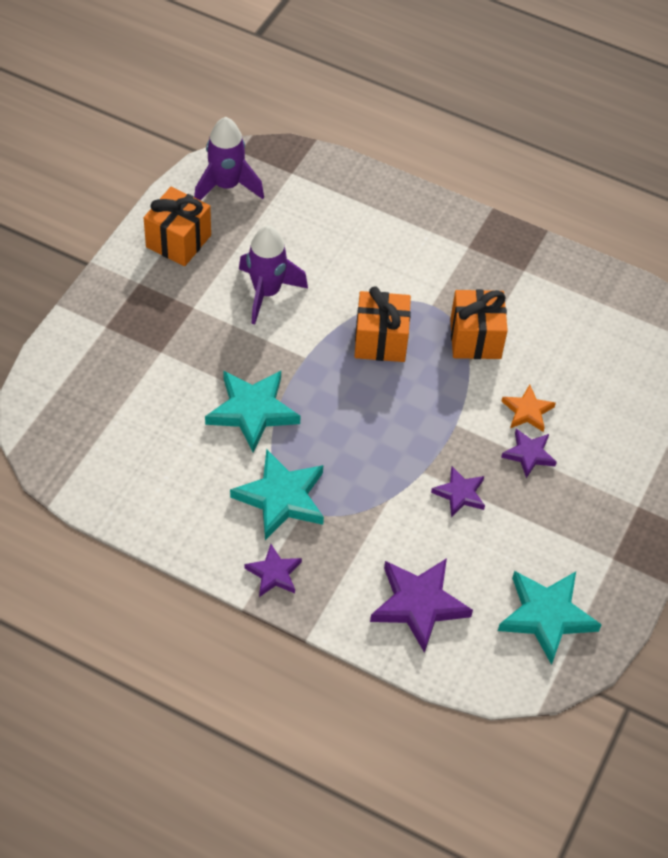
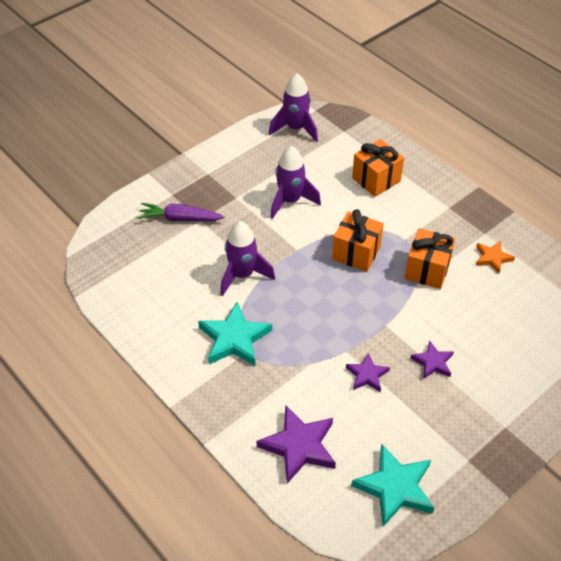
camera: 25 degrees right, 5 degrees down
orange gift [144,187,211,266] -> orange gift moved to [352,139,404,197]
turquoise star [205,371,301,452] -> purple rocket [220,221,275,296]
purple star [244,544,302,597] -> none
orange star [501,385,556,432] -> orange star moved to [476,240,515,274]
none -> purple carrot [138,203,224,221]

